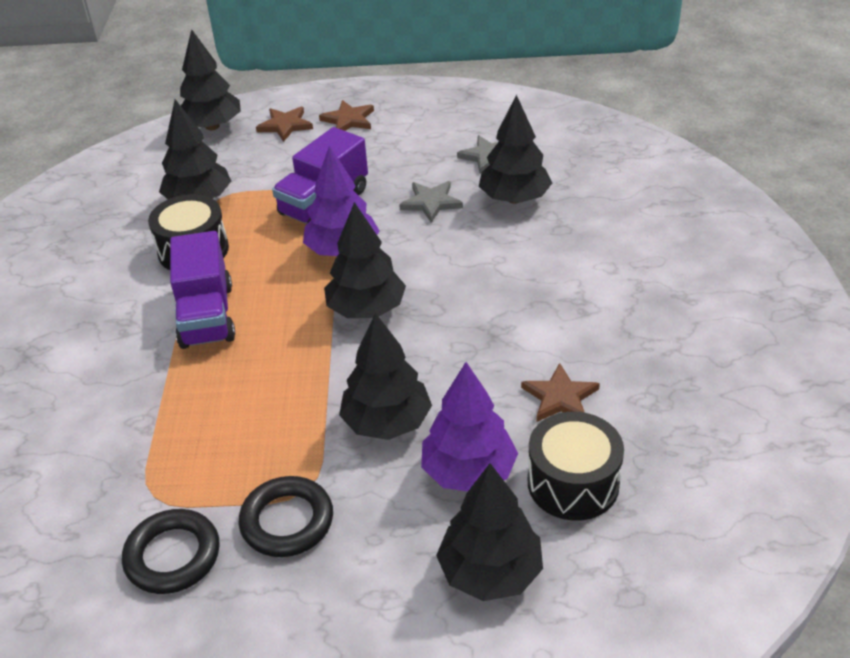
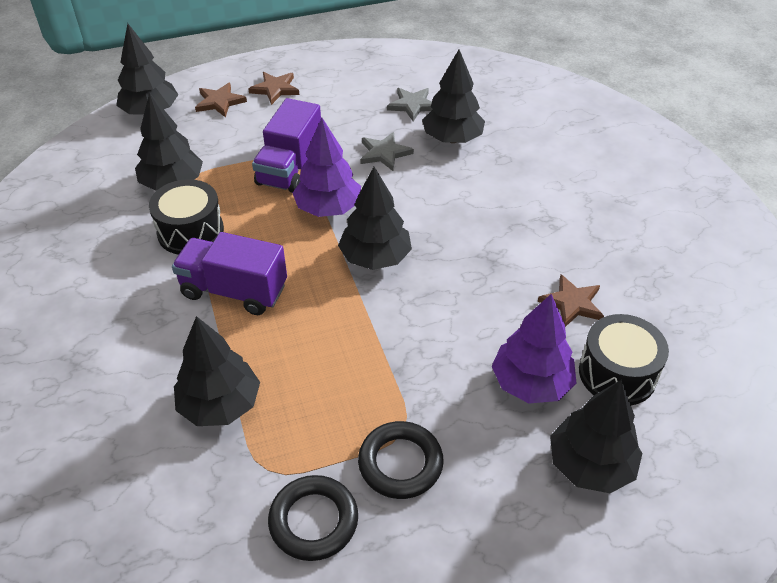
camera: 20 degrees left, 5 degrees up
purple truck [170,231,235,349] -> purple truck turned 135 degrees clockwise [172,232,287,315]
black tree [339,313,432,440] -> black tree moved to [174,316,260,426]

